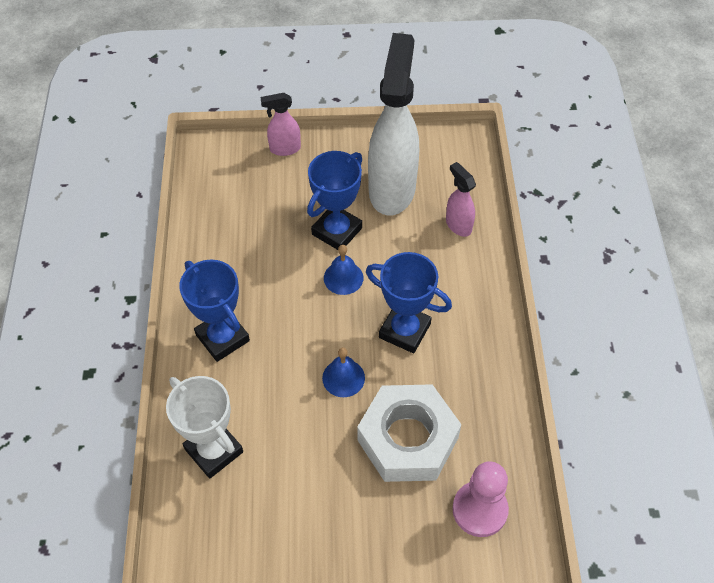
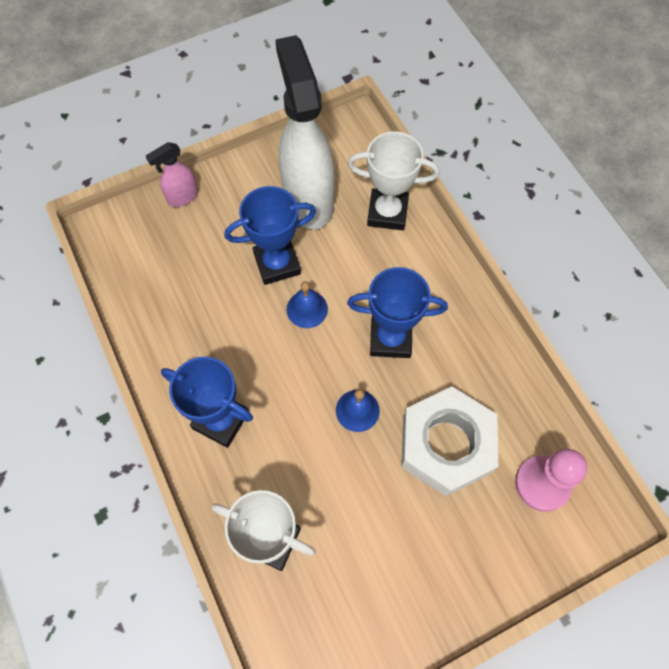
camera: 25 degrees left, 10 degrees up
blue trophy [307,151,362,250] -> blue trophy turned 60 degrees clockwise [225,186,316,285]
pink spray bottle [446,162,476,237] -> white trophy [348,131,439,230]

